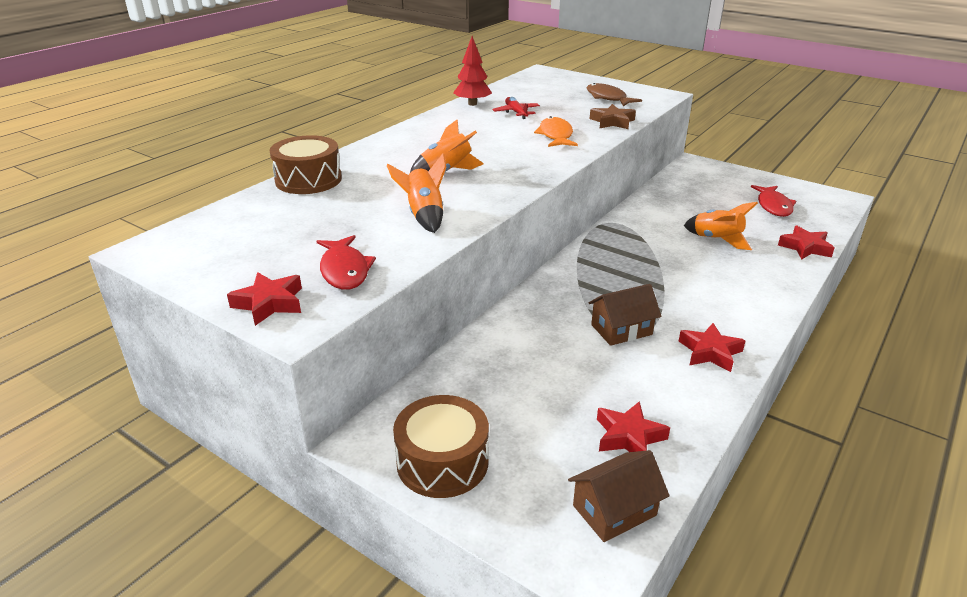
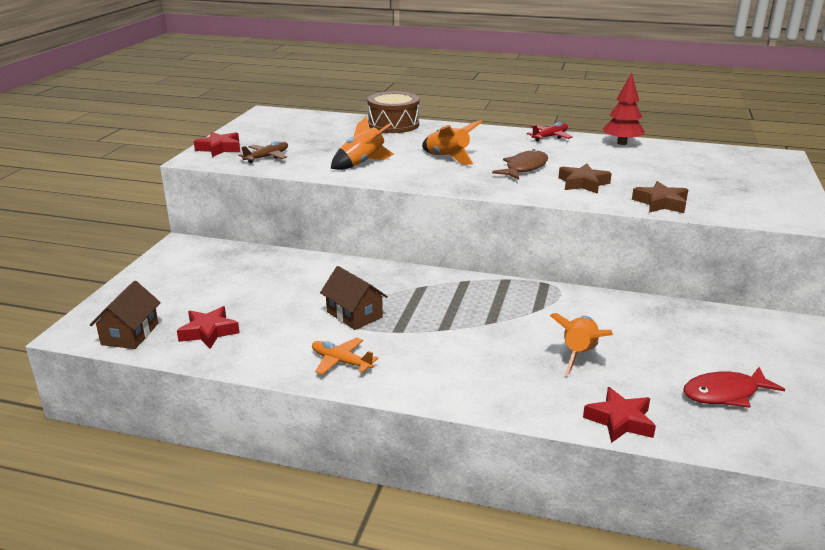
camera: 70 degrees right, 5 degrees down
red fish [316,235,376,290] -> brown plane [238,141,288,163]
brown drum [393,395,489,498] -> none
red plane [492,97,540,119] -> red plane moved to [526,122,573,141]
orange fish [534,116,578,147] -> brown star [559,164,612,194]
brown house [568,450,669,542] -> brown house turned 60 degrees clockwise [90,281,161,349]
brown fish [587,83,642,106] -> brown fish moved to [492,149,548,180]
red star [678,323,746,372] -> orange plane [312,337,378,375]

